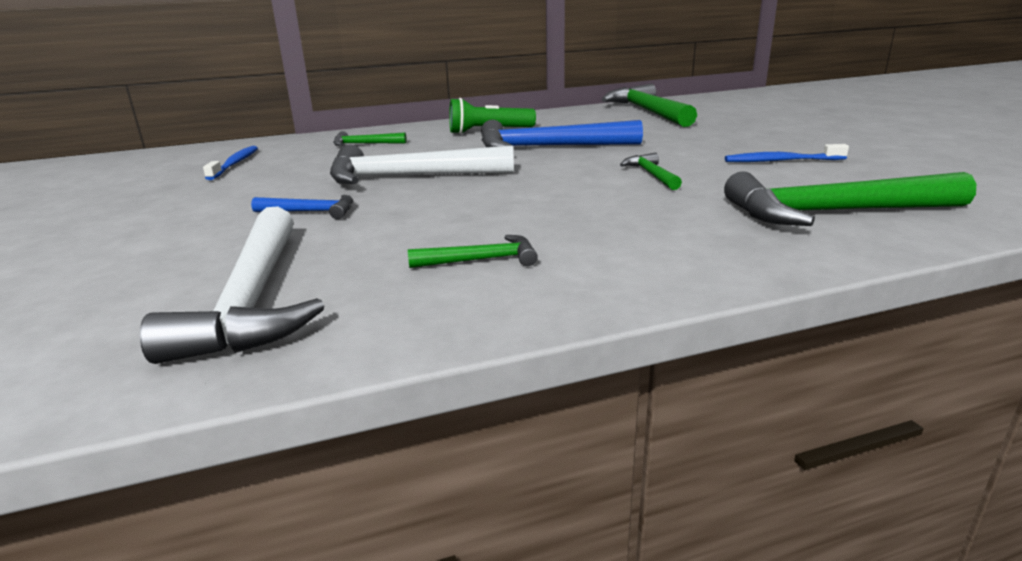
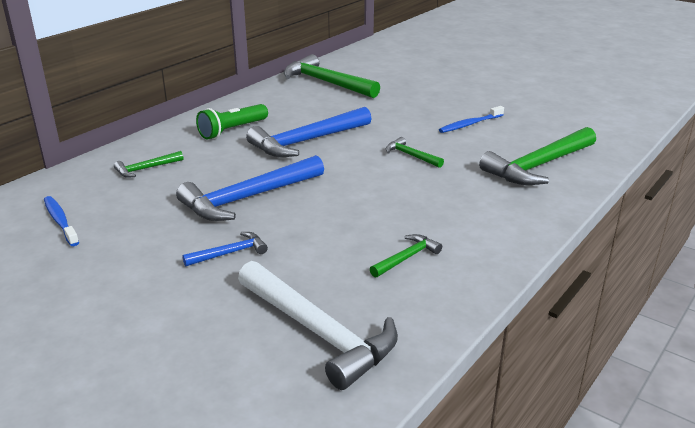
camera: 35 degrees left, 5 degrees up
white hammer [330,144,514,184] -> blue hammer [176,155,324,221]

